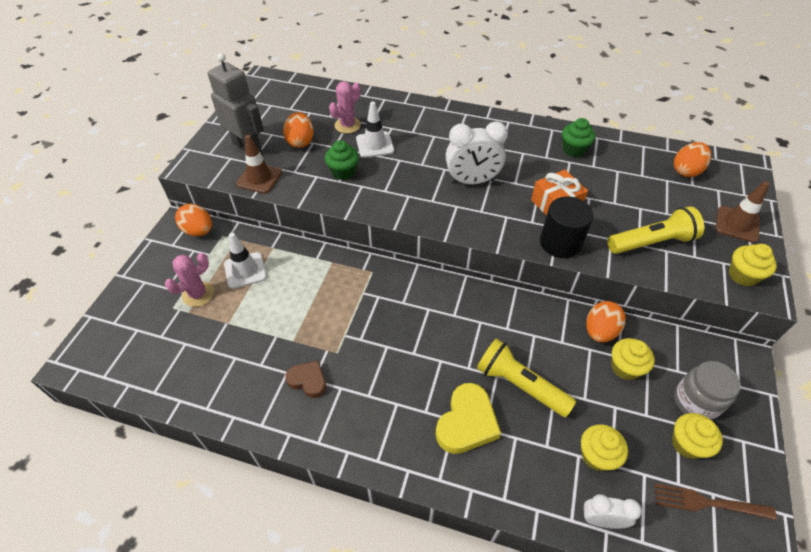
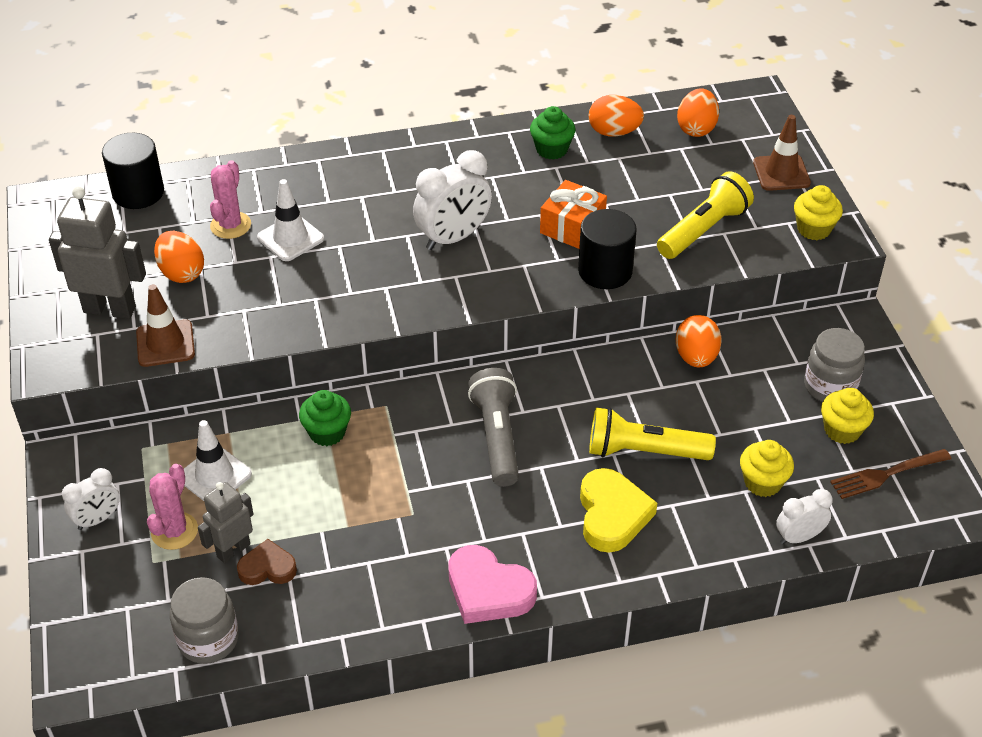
camera: 30 degrees left, 5 degrees down
orange egg [175,204,212,236] -> orange egg moved to [589,95,644,137]
brown heart [285,361,326,398] -> brown heart moved to [237,539,297,585]
green cupcake [325,140,359,180] -> green cupcake moved to [299,390,351,446]
yellow cupcake [611,338,655,380] -> none
none -> white clock [62,468,120,530]
none -> black cylinder [102,133,164,209]
none -> grey jar [170,577,239,664]
none -> grey robot [198,482,254,563]
none -> pink heart [448,545,537,624]
none -> grey flashlight [468,368,519,487]

